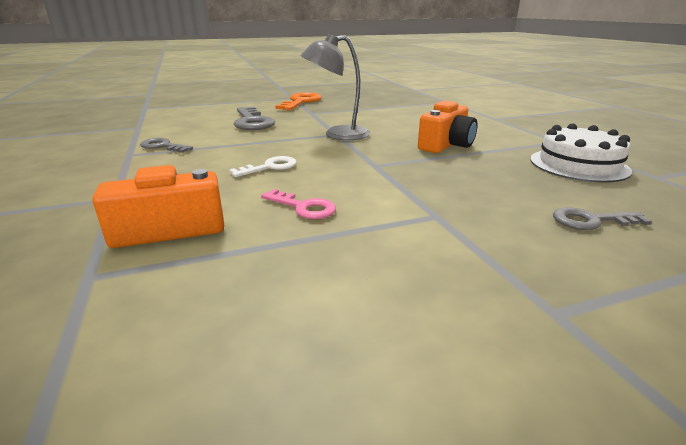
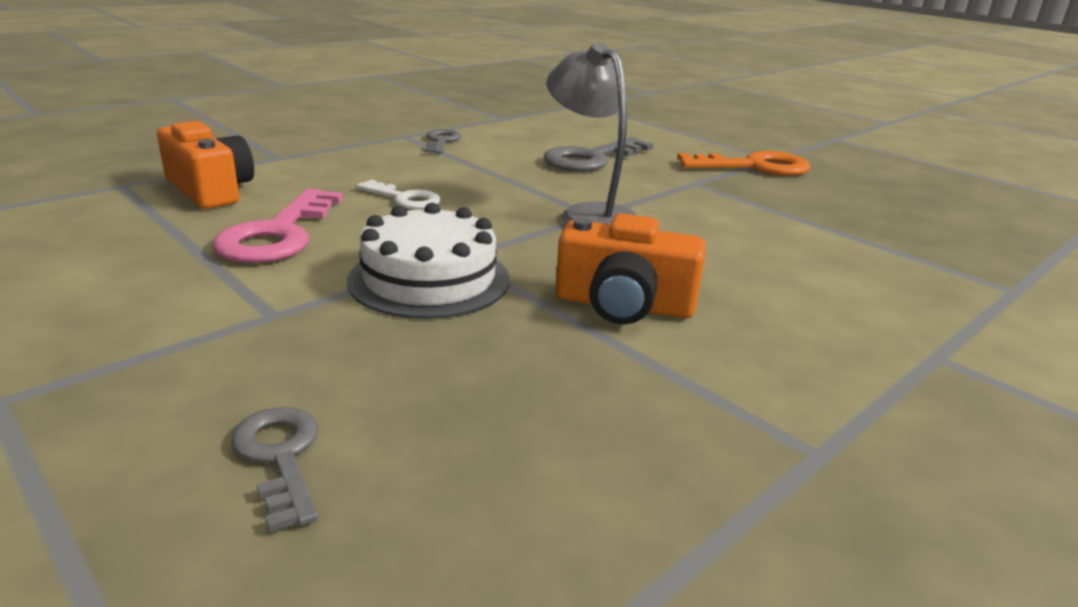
camera: 65 degrees right, 0 degrees up
pink key [261,189,336,219] -> pink key [212,188,343,263], size x1.69
white cake [530,123,632,182] -> white cake moved to [347,203,510,319]

